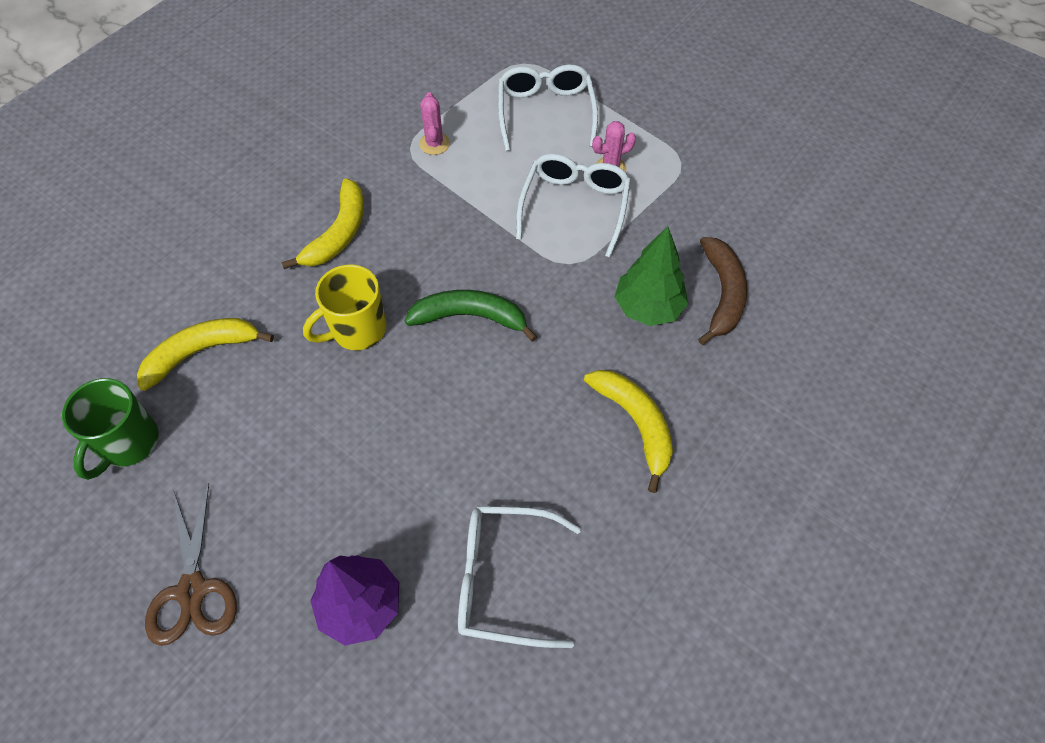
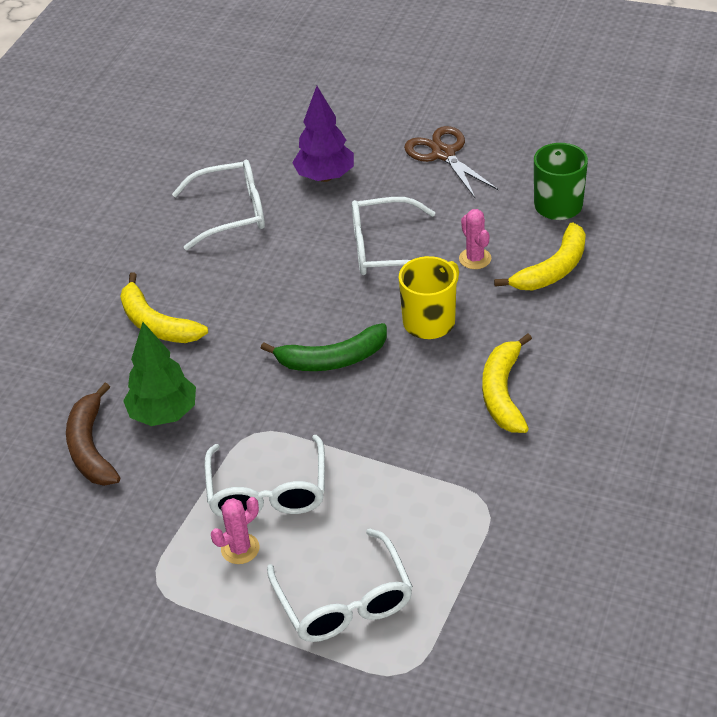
camera: 165 degrees right, 15 degrees down
pink cactus [419,92,450,155] -> pink cactus moved to [459,209,491,269]
none -> white glasses [352,197,435,275]

